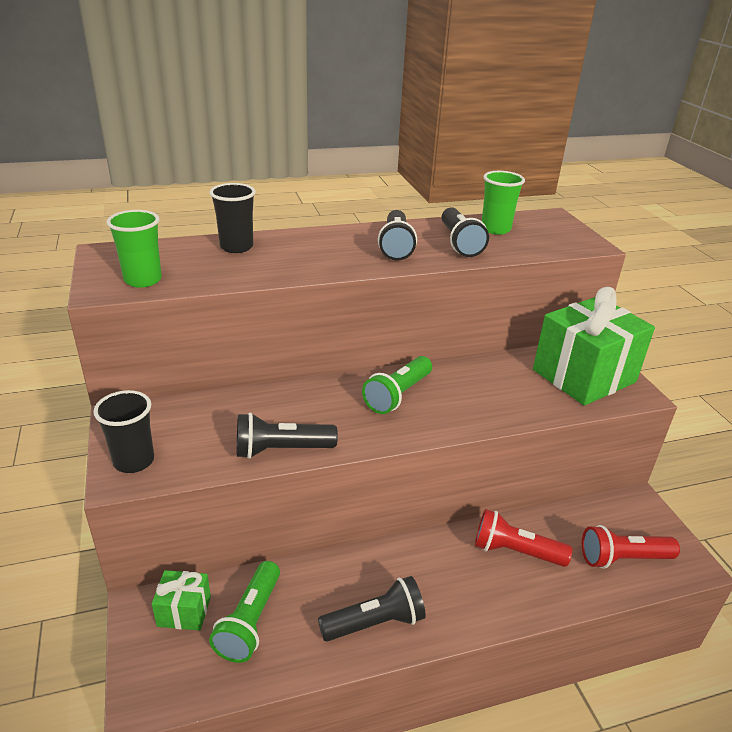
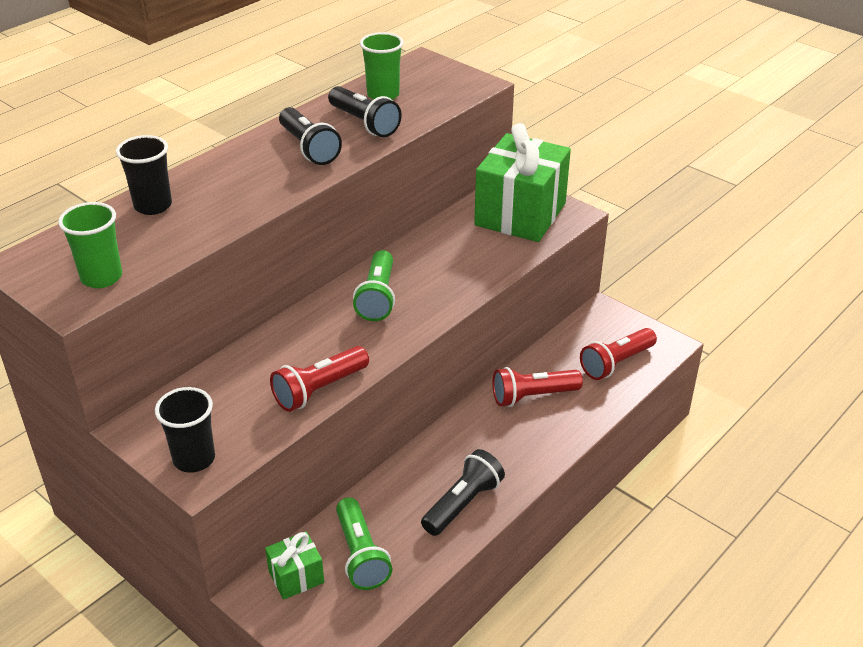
camera: 30 degrees left, 5 degrees up
black flashlight [237,413,338,459] -> red flashlight [270,346,369,412]

